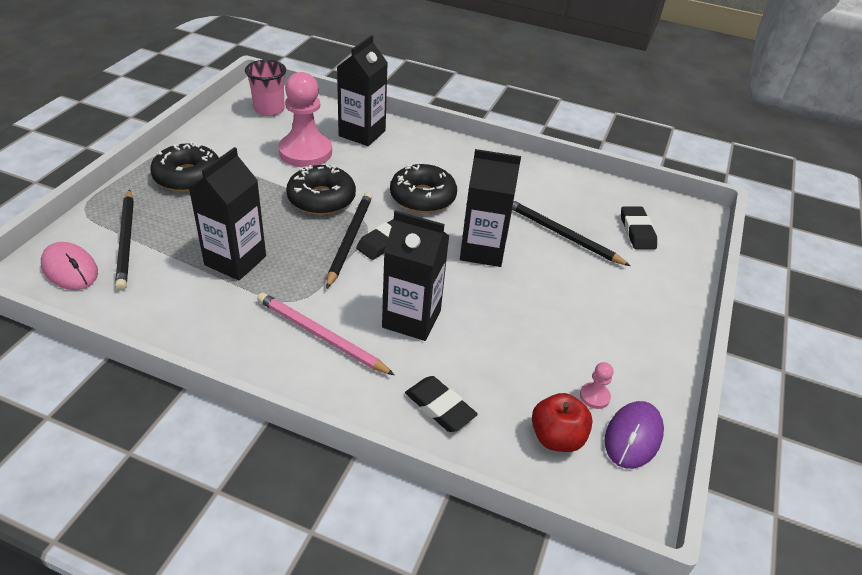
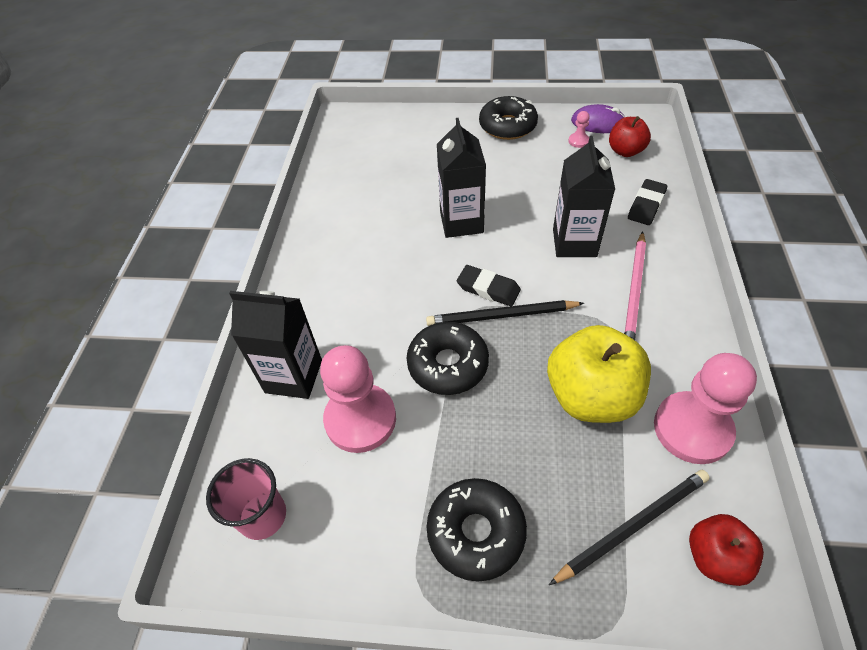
camera: 100 degrees left, 10 degrees up
pink mouse [41,242,98,290] -> red apple [689,514,764,586]
black carton [189,147,266,280] -> yellow apple [547,325,651,423]
black donut [390,164,457,213] -> black donut moved to [479,96,538,140]
black pencil [512,201,630,266] -> none
black eraser [621,206,657,249] -> none
none -> pink pawn [654,353,757,464]

